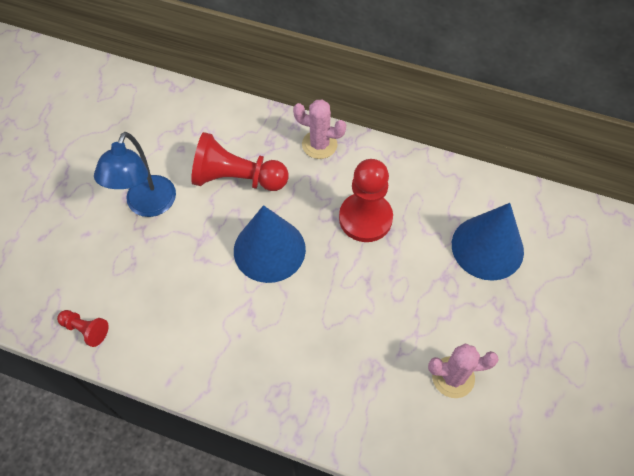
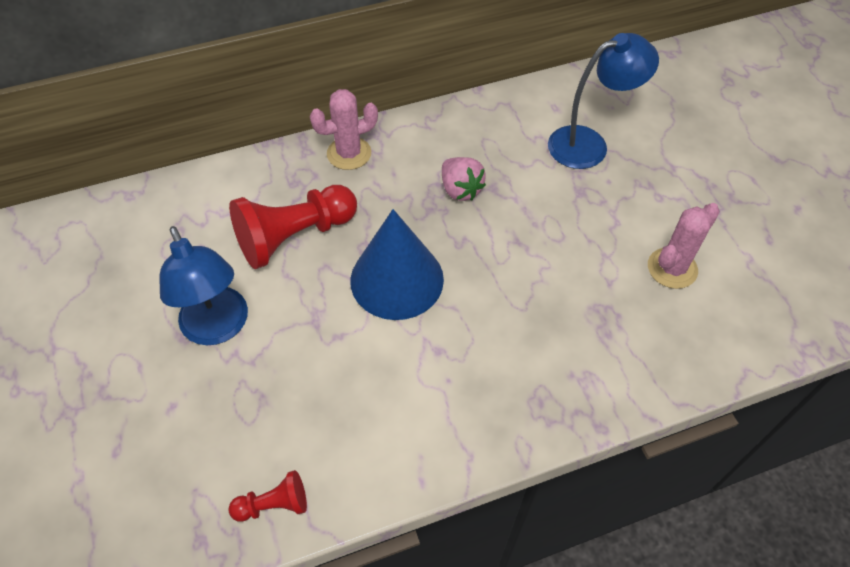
camera: 40 degrees left, 5 degrees down
red pawn [339,159,393,242] -> pink strawberry [442,157,486,201]
blue cone [452,203,524,281] -> blue lamp [548,33,659,169]

